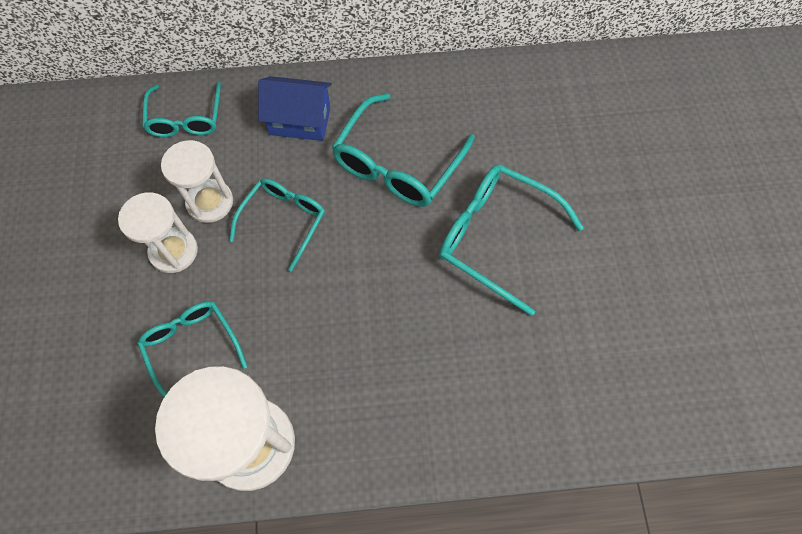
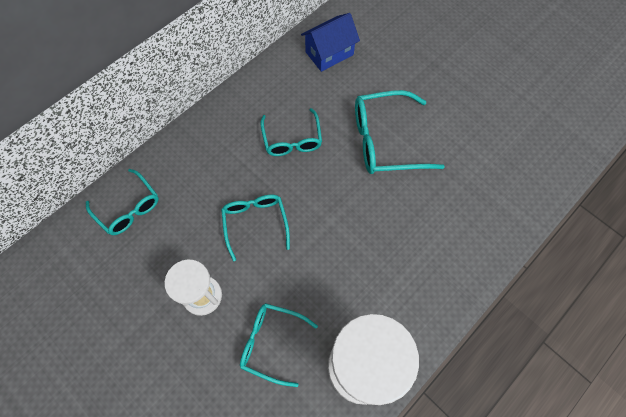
camera: 40 degrees left, 0 degrees up
white hourglass [161,140,233,223] -> none
blue house [258,76,332,141] -> blue house moved to [301,13,360,72]
turquoise glasses [331,93,475,207] -> turquoise glasses [261,108,322,156], size x0.65

